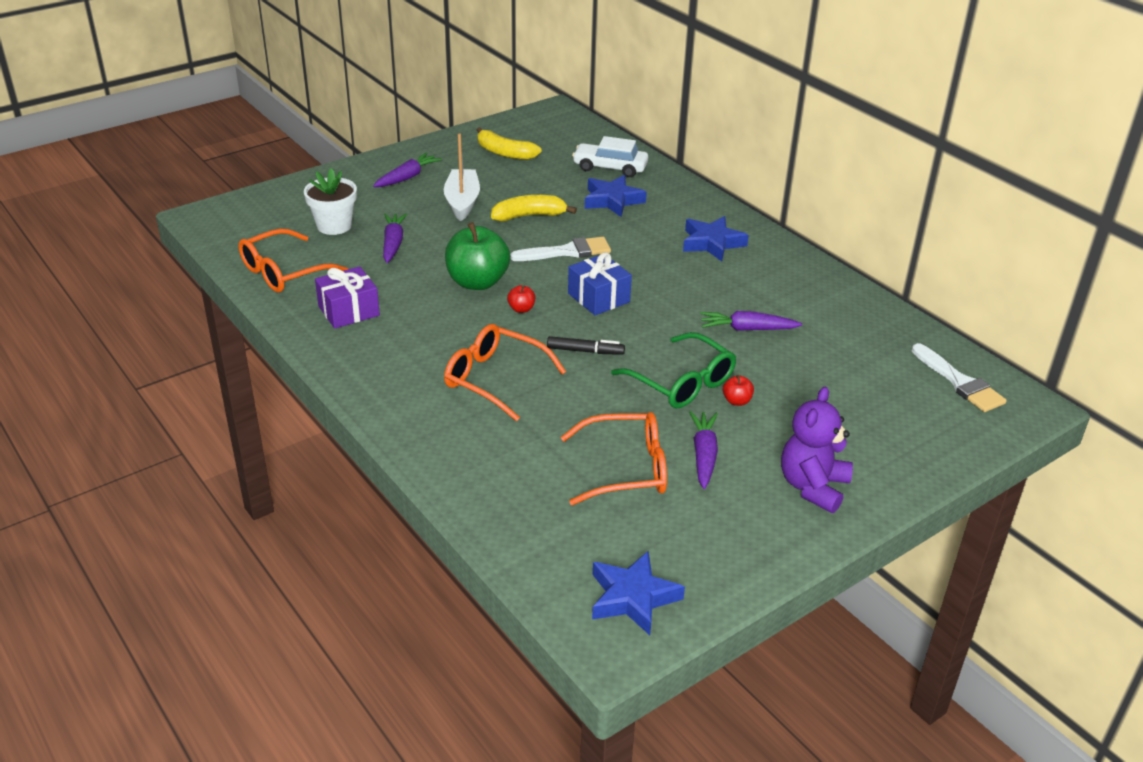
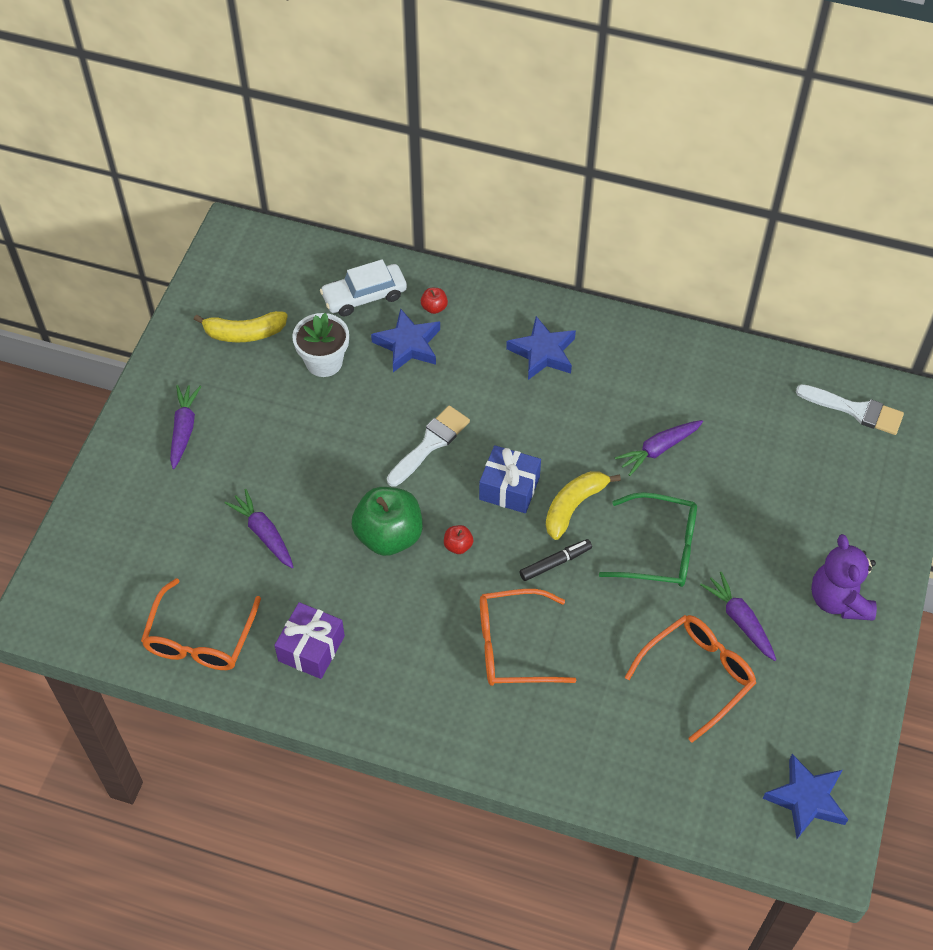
camera: 35 degrees left, 20 degrees up
white flower pot [304,168,357,235] -> white flower pot moved to [292,313,349,377]
white boat [444,134,480,221] -> none
yellow banana [491,195,577,221] -> yellow banana moved to [546,471,621,540]
red apple [723,375,754,406] -> red apple moved to [421,288,448,314]

